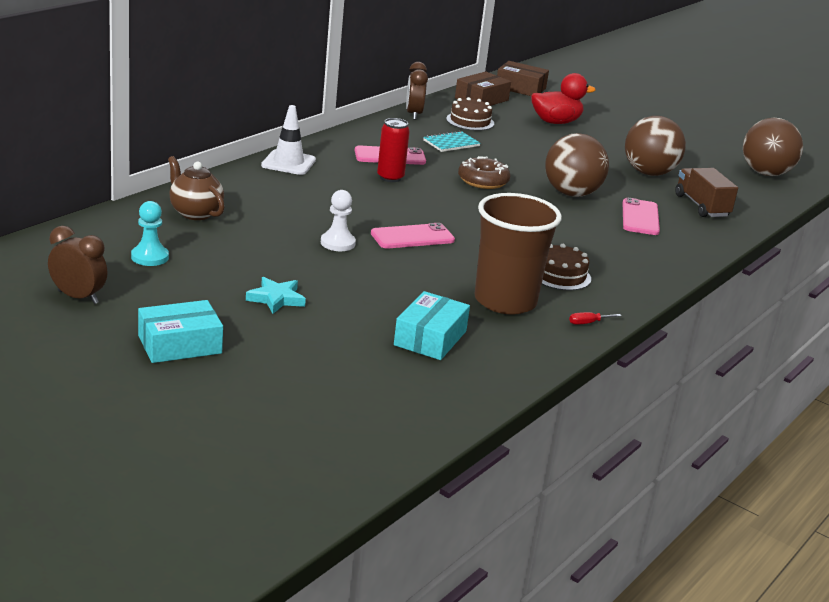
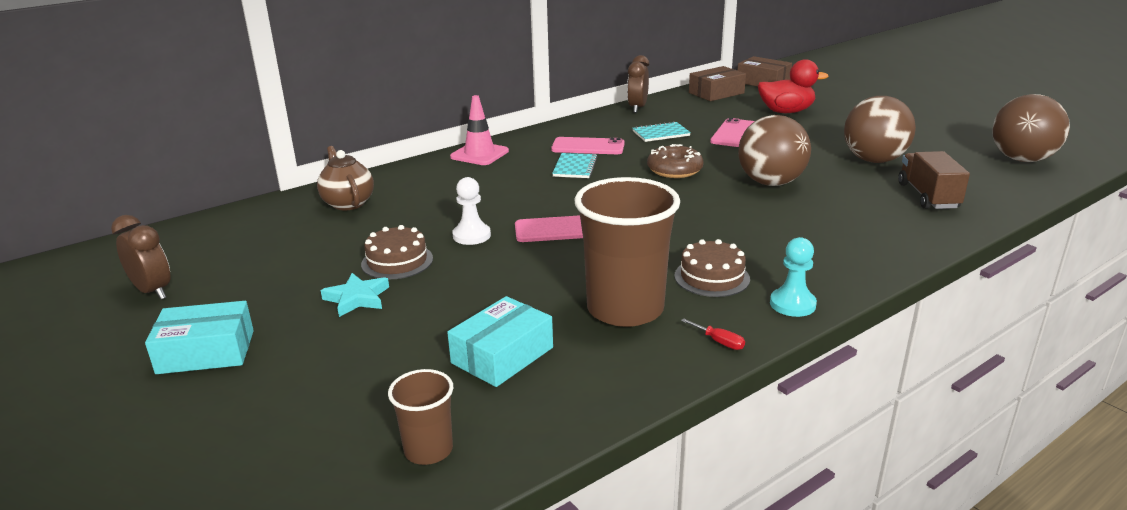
camera: 20 degrees right, 0 degrees up
turquoise pawn [131,201,169,266] -> turquoise pawn moved to [770,237,817,317]
white traffic cone [261,105,316,175] -> pink traffic cone [450,95,509,165]
red can [377,118,410,182] -> turquoise notebook [552,153,597,178]
brown cake [446,97,494,131] -> brown cake moved to [361,225,433,279]
red screwdriver [569,312,621,325] -> red screwdriver turned 135 degrees counterclockwise [681,318,745,350]
pink phone [623,198,660,235] -> pink phone moved to [710,118,755,147]
none -> brown cup [388,369,453,465]

